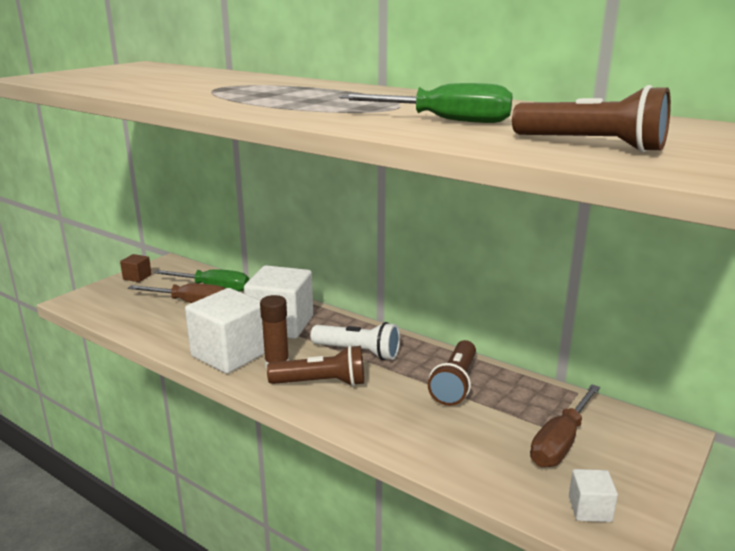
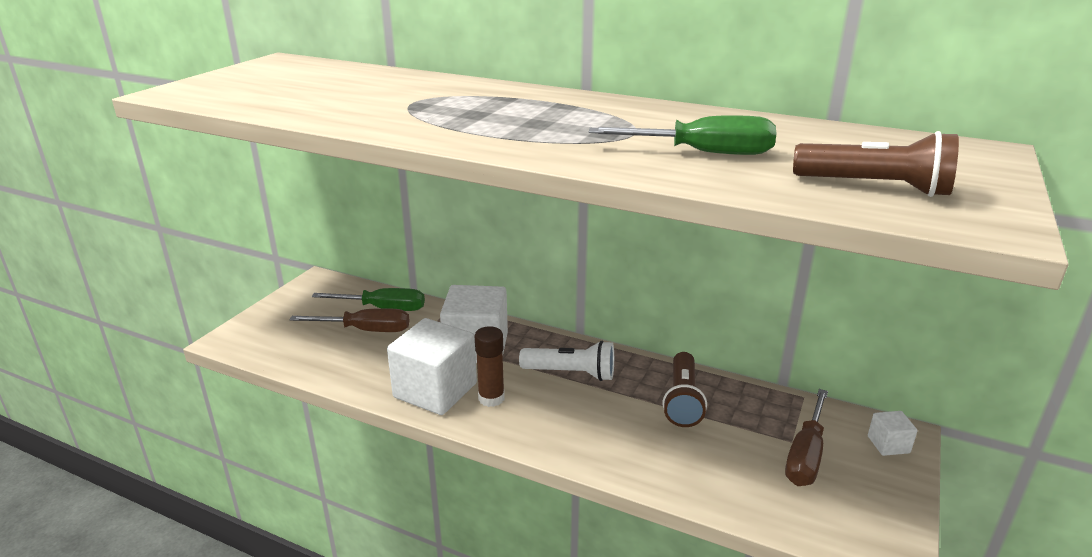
camera: 10 degrees left, 5 degrees up
brown cube [120,254,152,282] -> none
brown flashlight [267,345,364,386] -> none
white cube [569,469,618,522] -> white cube moved to [868,411,918,456]

